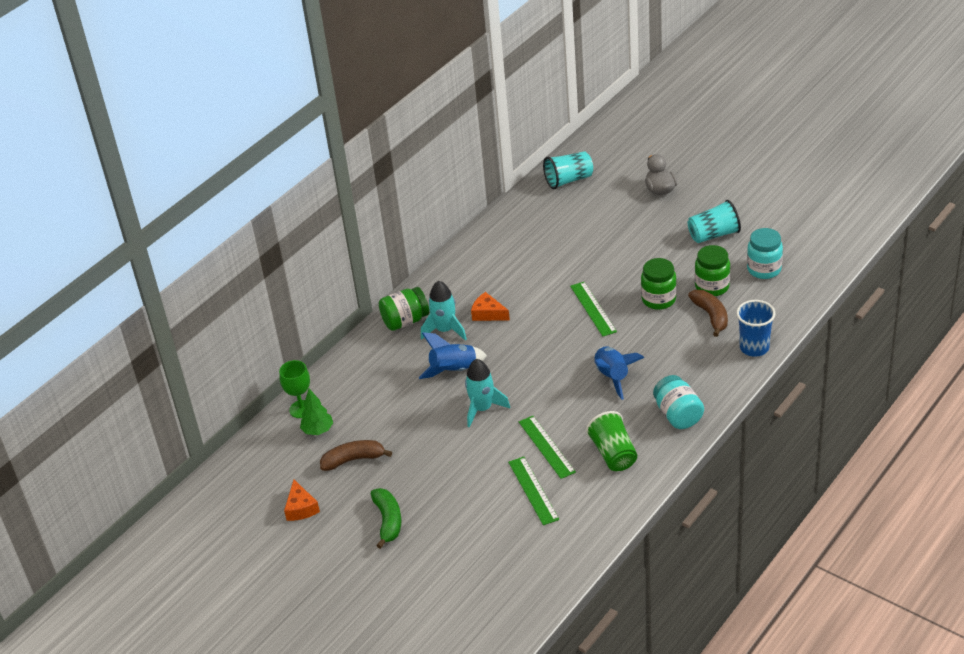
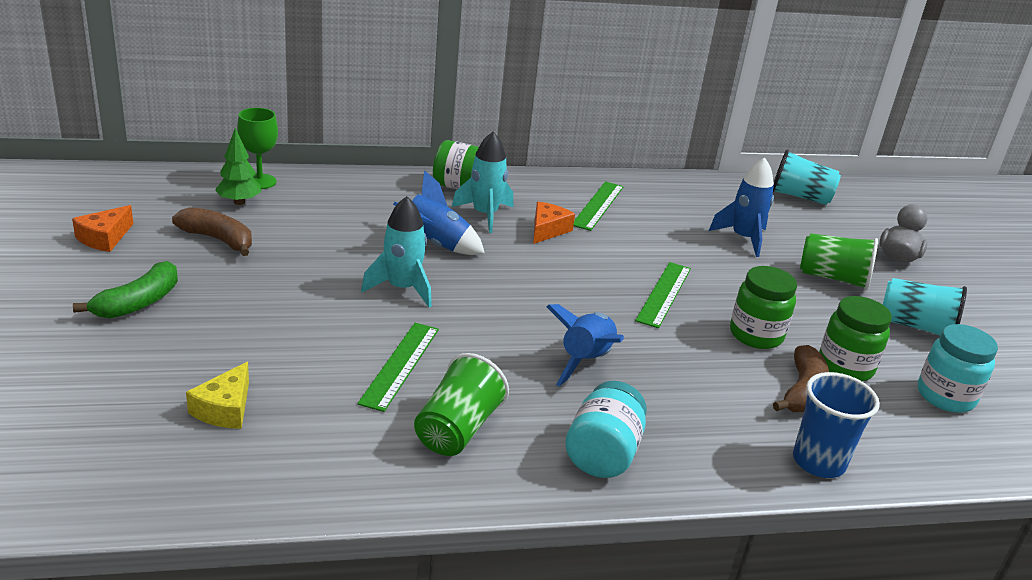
camera: 35 degrees right, 10 degrees down
orange cheese [471,292,510,321] -> orange cheese turned 45 degrees clockwise [533,202,575,244]
green ruler [508,457,559,525] -> green ruler moved to [573,181,624,231]
none -> yellow cheese [186,362,249,429]
none -> blue rocket [709,157,774,257]
none -> green cup [800,233,878,290]

